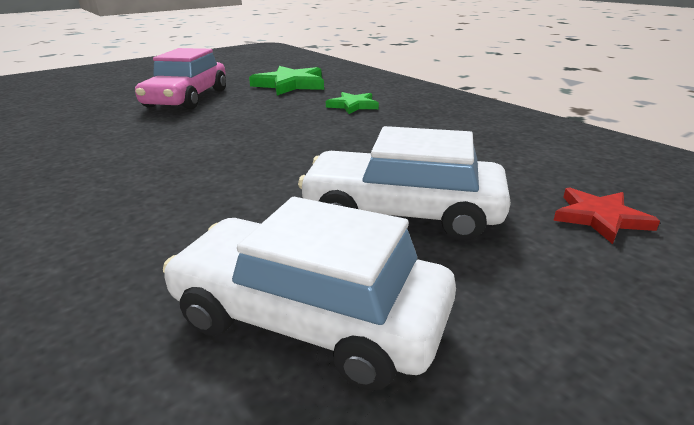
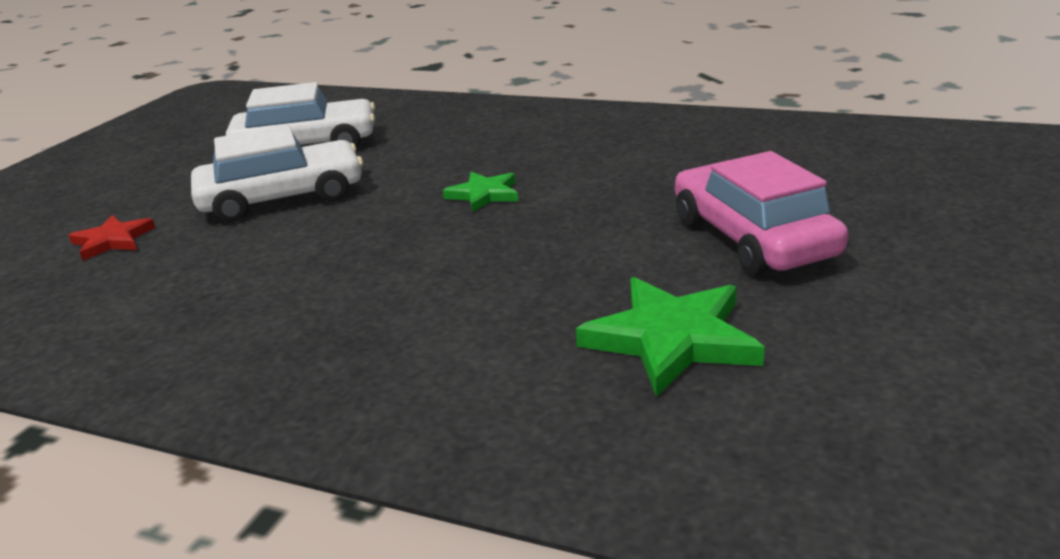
camera: 150 degrees right, 0 degrees up
green star [326,92,379,114] -> green star moved to [443,172,519,212]

